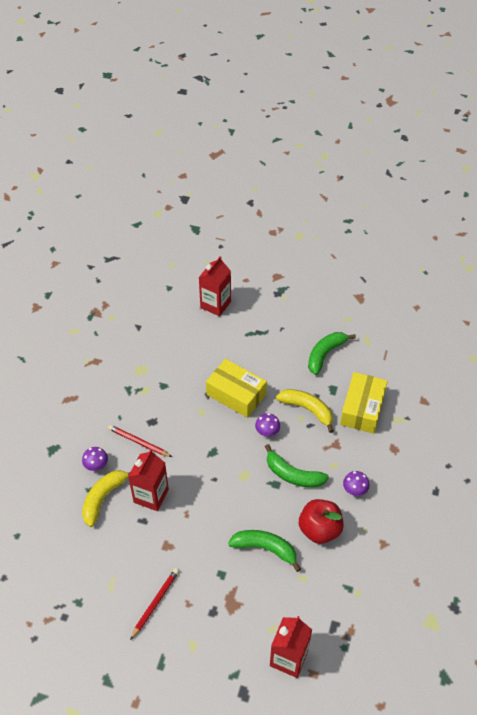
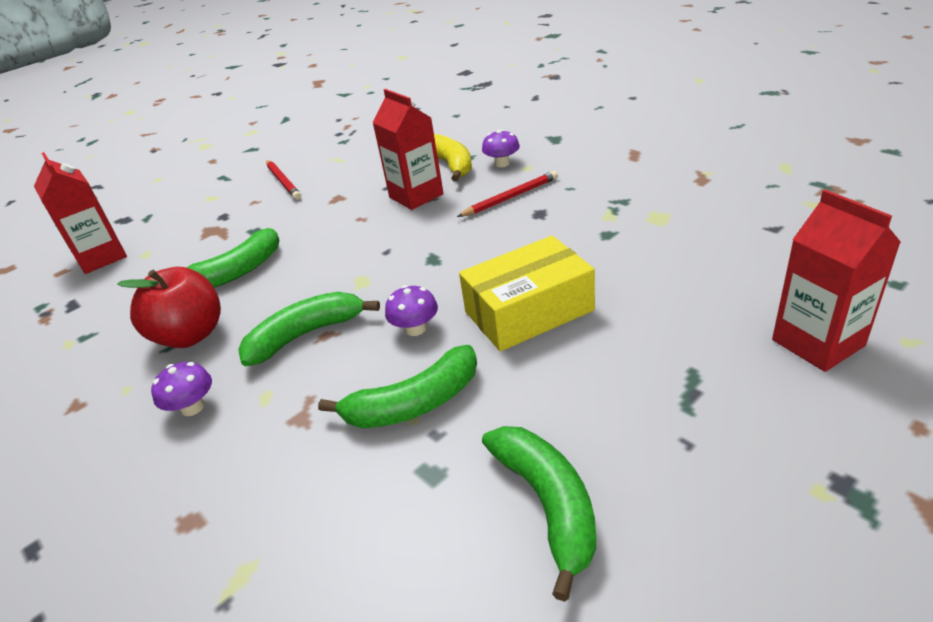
camera: 125 degrees right, 15 degrees down
yellow banana [276,389,334,433] -> green banana [318,345,477,428]
yellow box [340,372,388,434] -> none

